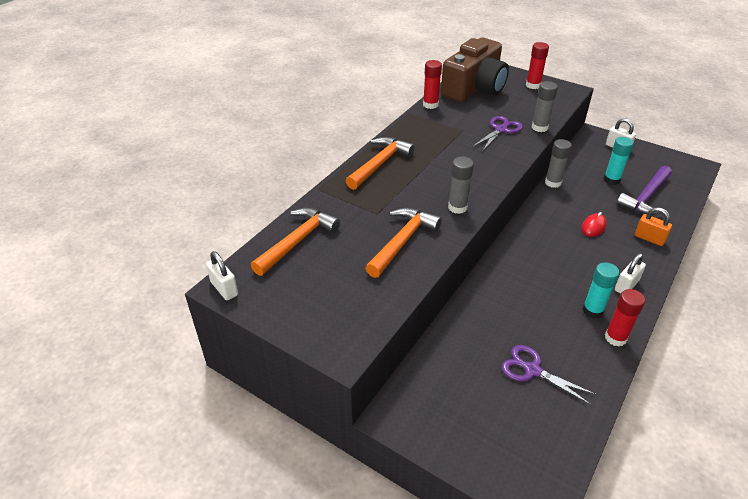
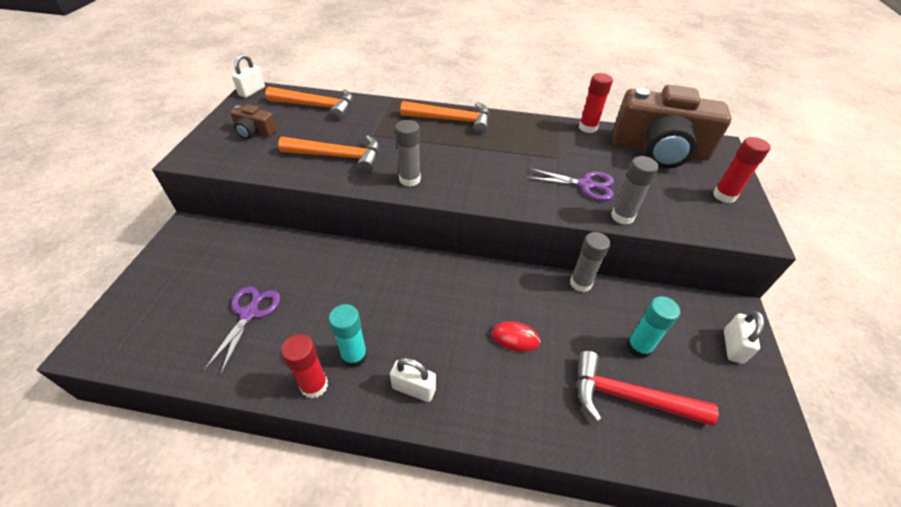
camera: 65 degrees right, 5 degrees up
purple hammer [617,166,672,215] -> red hammer [577,351,719,426]
orange padlock [635,207,672,246] -> none
none -> brown camera [230,104,277,139]

